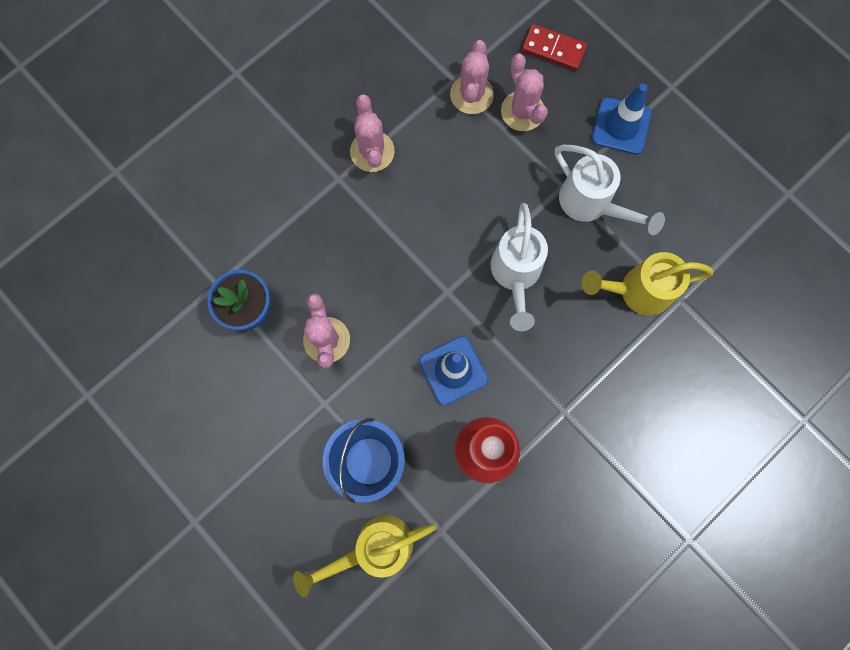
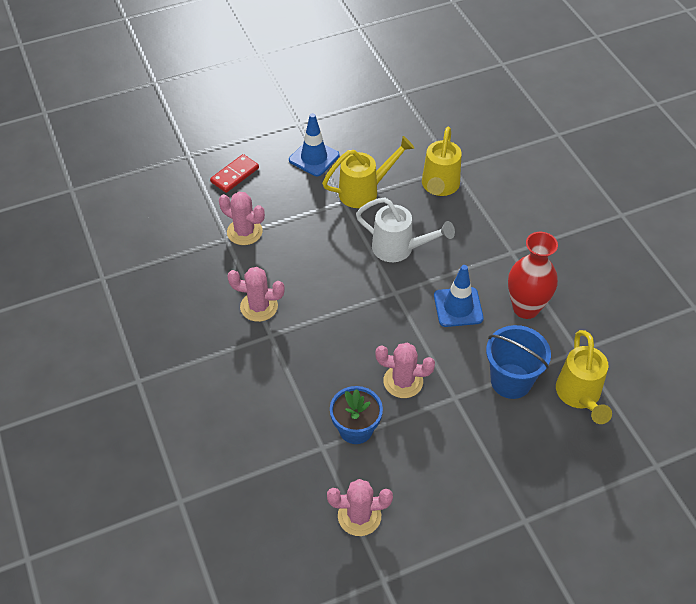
camera: 70 degrees left, 25 degrees down
pink cactus [501,54,548,131] -> pink cactus moved to [327,479,393,536]
white watering can [555,145,665,235] -> yellow watering can [322,136,414,208]

